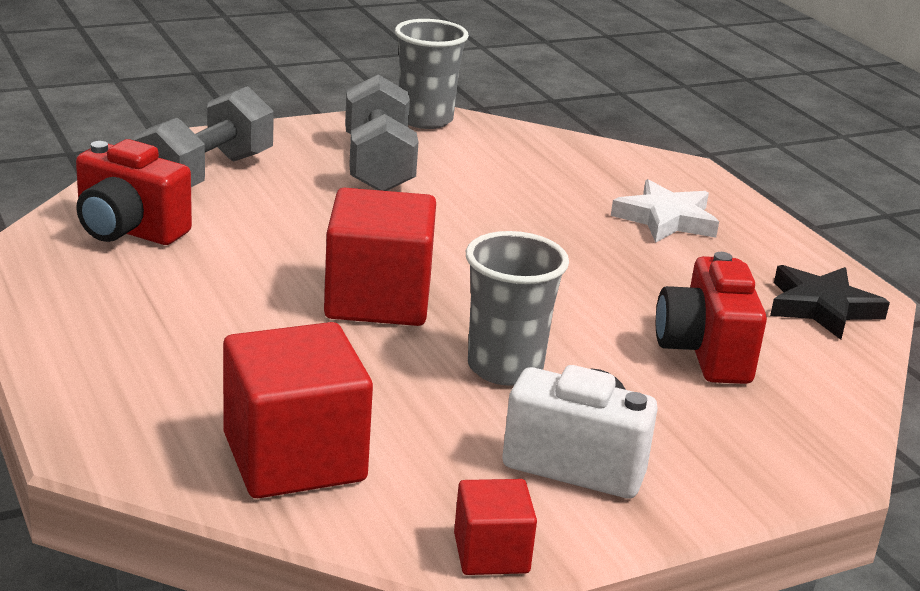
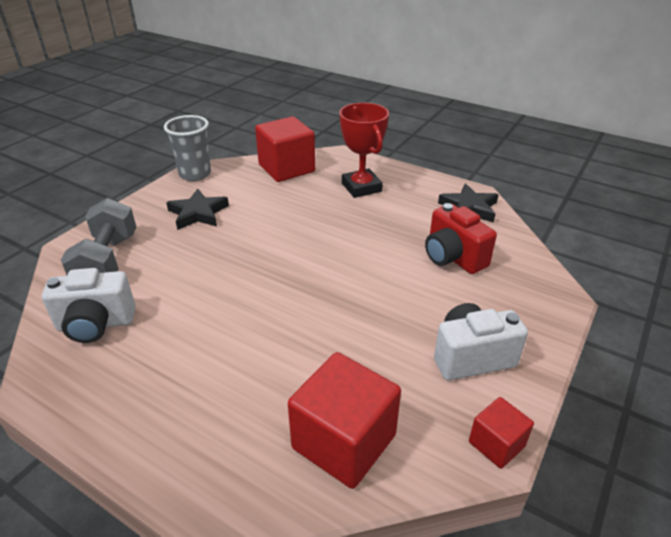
camera: 30 degrees left, 10 degrees up
red camera [76,139,192,245] -> white camera [42,268,136,343]
red cube [324,188,436,326] -> red cube moved to [255,116,315,182]
grey dumbbell [345,74,418,191] -> black star [166,189,229,230]
grey cup [466,231,569,386] -> none
white star [611,179,719,243] -> red trophy [339,103,389,198]

